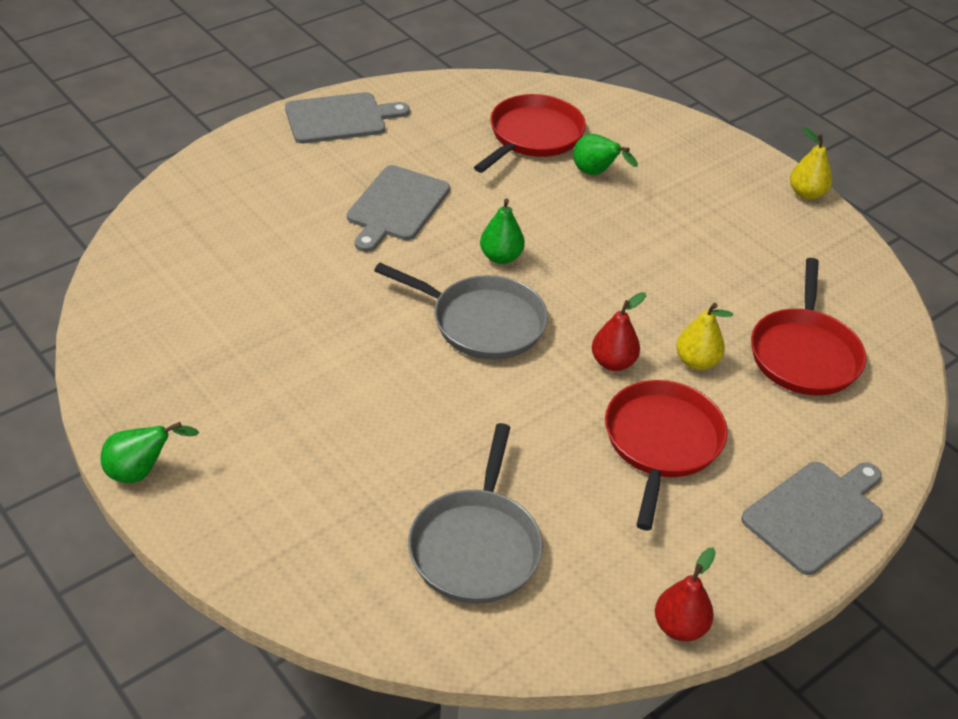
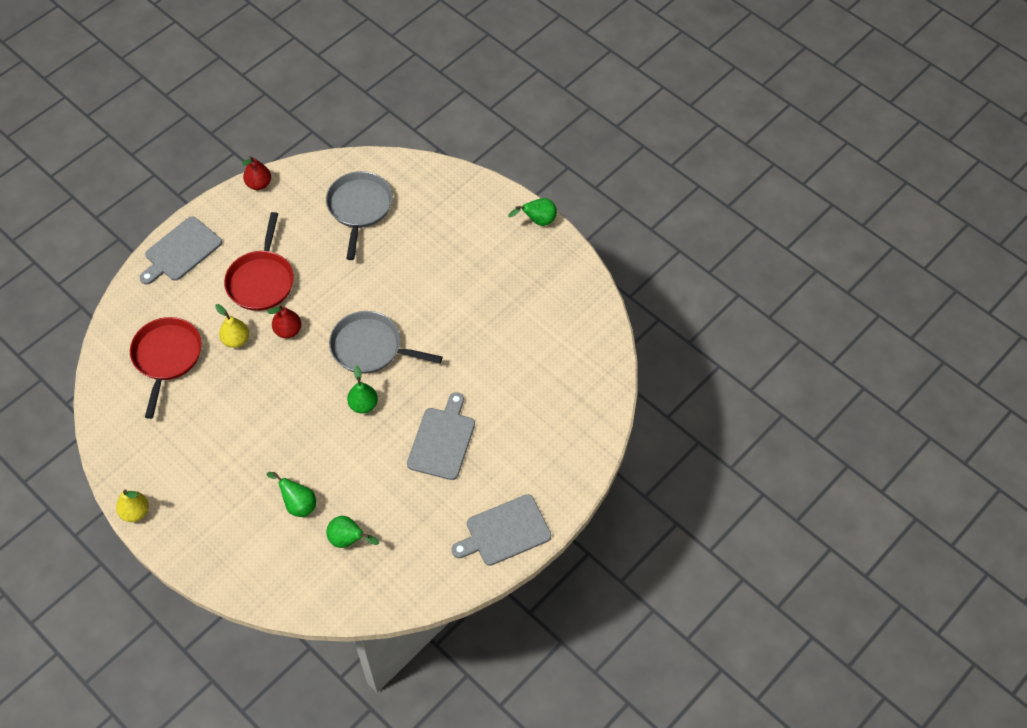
camera: 175 degrees right, 15 degrees up
red pan [474,94,586,173] -> green pear [326,516,379,548]

